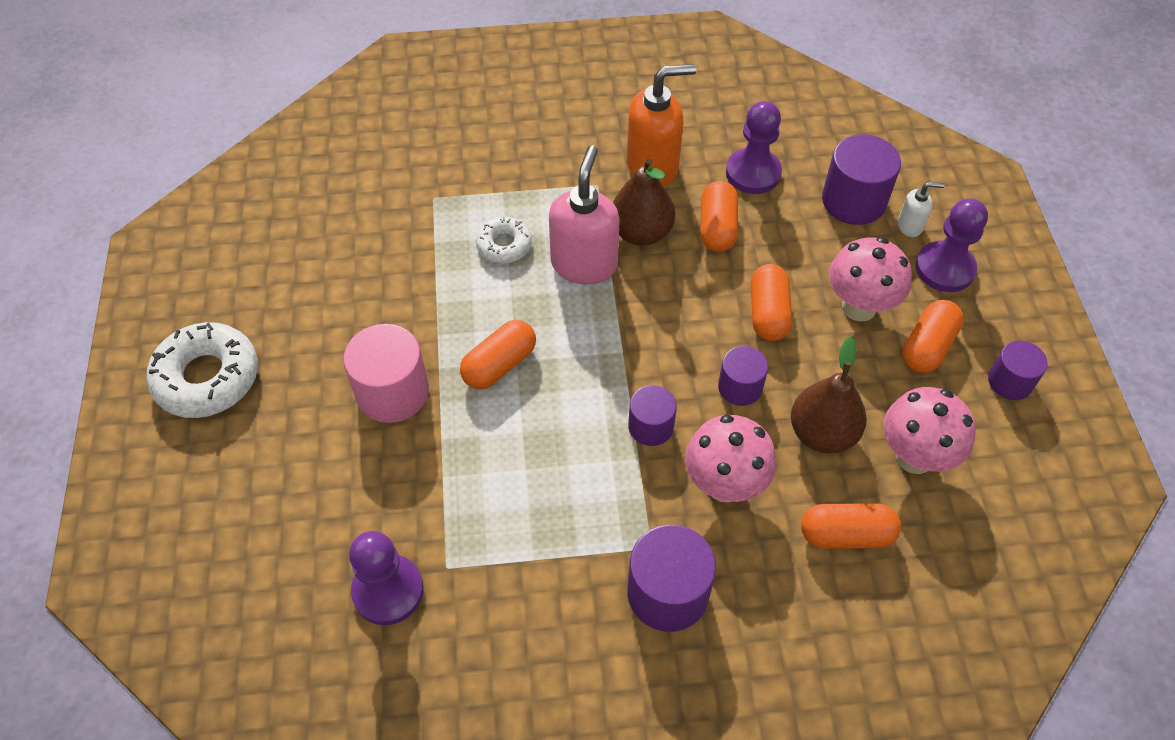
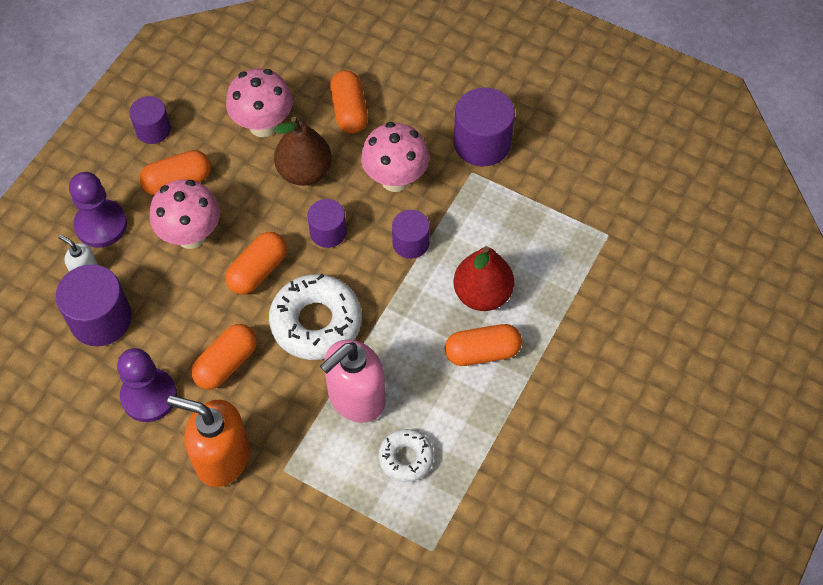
camera: 145 degrees left, 5 degrees up
white donut [146,322,258,418] -> white donut moved to [269,274,362,360]
pink cylinder [343,324,429,423] -> none
purple pawn [349,531,423,625] -> none
brown pear [613,159,675,246] -> none
orange capsule [801,503,901,549] -> orange capsule turned 45 degrees clockwise [330,70,368,134]
none -> red pear [453,246,514,311]

